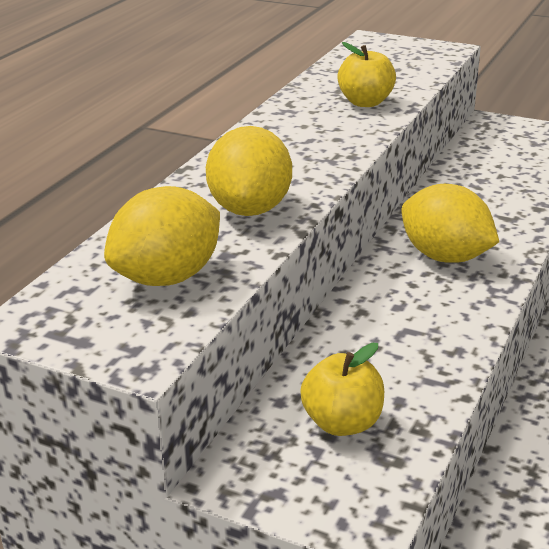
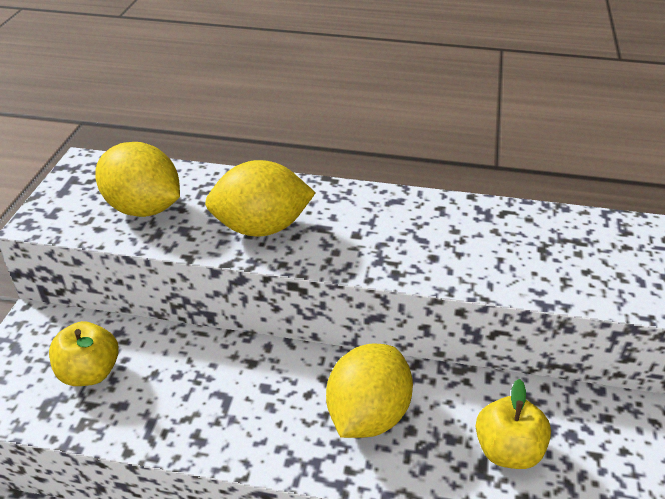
camera: 75 degrees right, 10 degrees up
yellow apple [337,42,396,107] -> yellow apple moved to [476,379,551,469]

